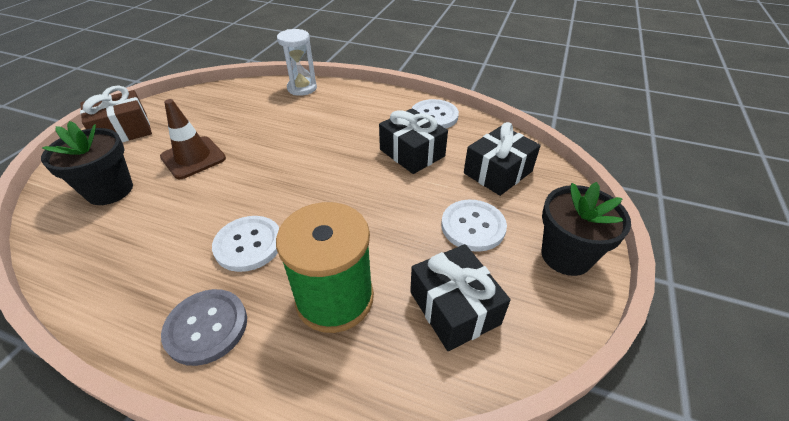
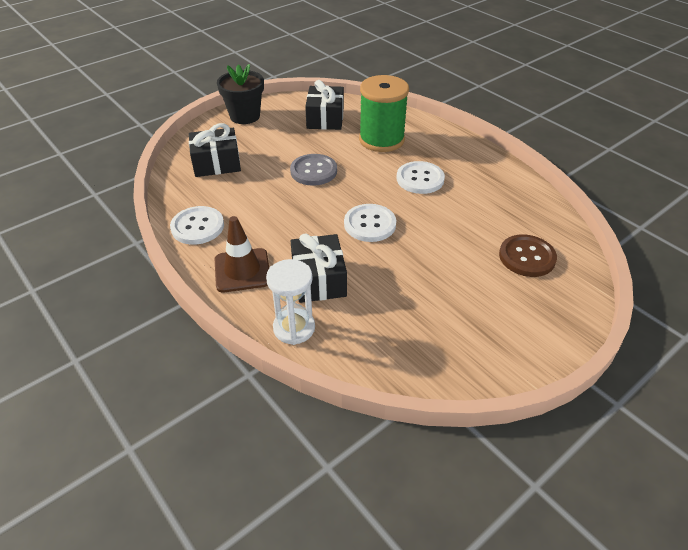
camera: 150 degrees left, 0 degrees up
black flower pot [41,121,133,205] -> brown button [499,234,557,277]
brown gift [80,86,152,142] -> none
brown traffic cone [160,99,226,179] -> brown traffic cone moved to [215,216,269,293]
grey button [161,289,247,366] -> grey button moved to [290,154,337,186]
black gift [379,108,448,174] -> black gift moved to [291,234,347,303]
white button [441,200,507,252] -> white button moved to [344,204,396,242]

